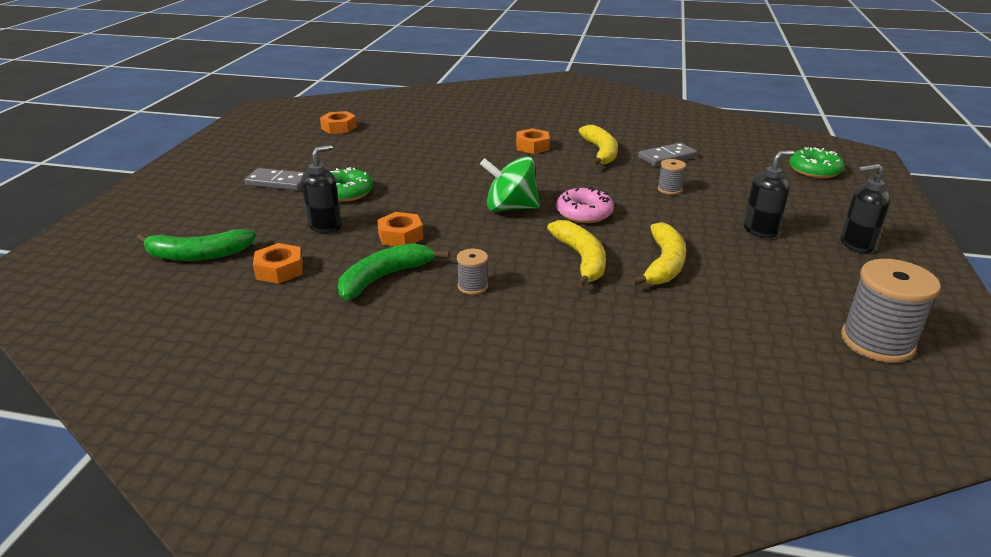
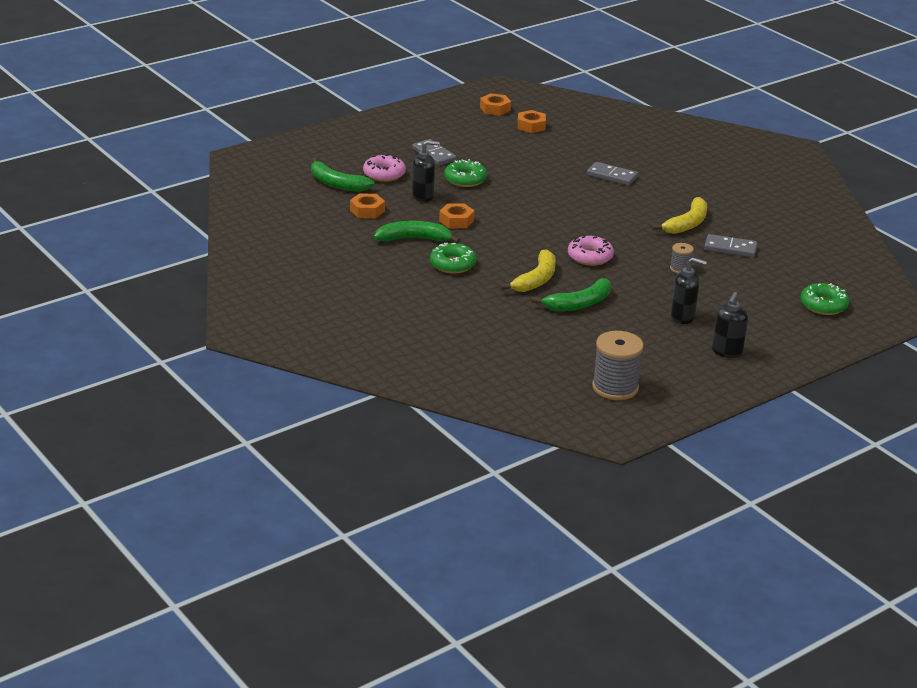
camera: 40 degrees right, 0 degrees up
grey spool [457,249,488,295] -> green donut [430,243,476,274]
green spinning top [480,156,540,212] -> none
orange nut [516,128,550,154] -> orange nut moved to [480,93,511,116]
yellow banana [630,222,686,286] -> green banana [532,278,611,311]
black soap dispenser [840,164,891,253] -> black soap dispenser turned 105 degrees counterclockwise [712,292,748,358]
none -> pink donut [363,154,406,182]
none -> grey domino [587,162,638,186]

